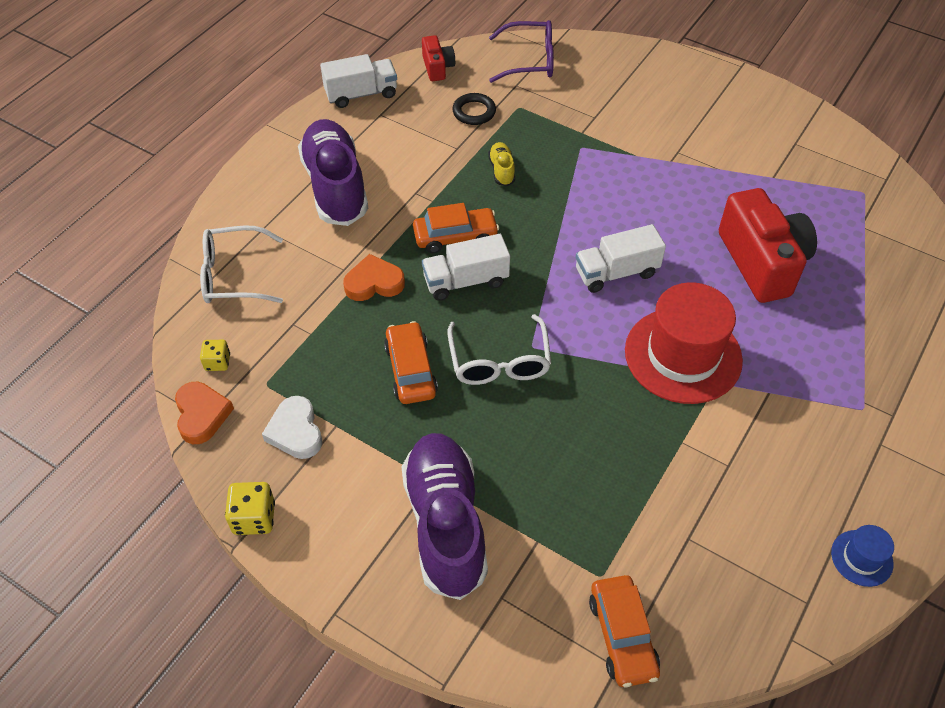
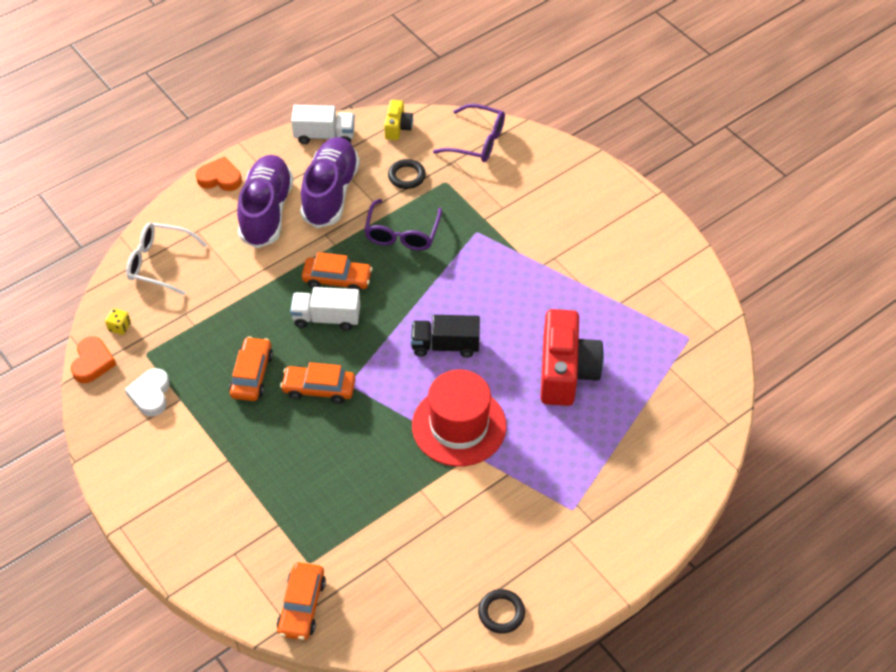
camera: 20 degrees right, 0 degrees up
yellow dice [225,482,275,535] -> none
orange heart [343,254,405,301] -> orange heart moved to [196,156,242,191]
purple shoe [402,433,488,600] -> purple shoe moved to [300,137,360,228]
red camera [422,35,455,81] -> yellow camera [384,100,413,140]
white glasses [448,314,551,385] -> orange car [280,362,355,404]
yellow shoe [488,142,515,186] -> purple glasses [364,199,442,251]
white truck [575,224,666,293] -> black truck [411,315,480,358]
blue hat [831,525,894,587] -> black ring [478,589,525,634]

